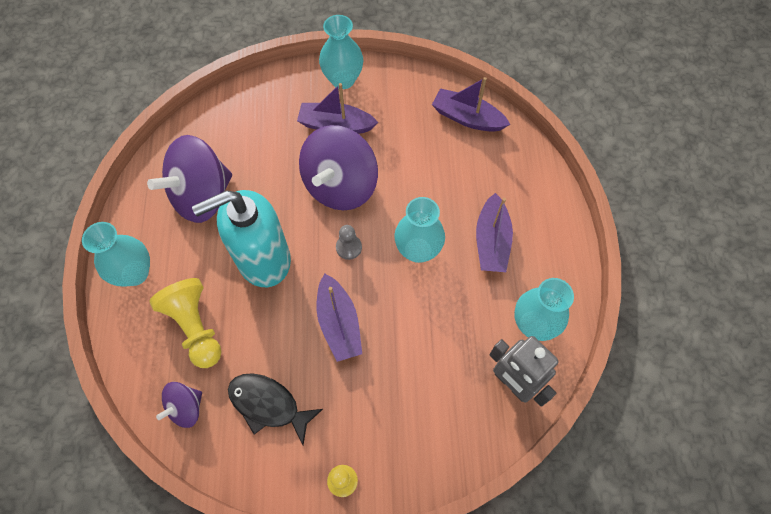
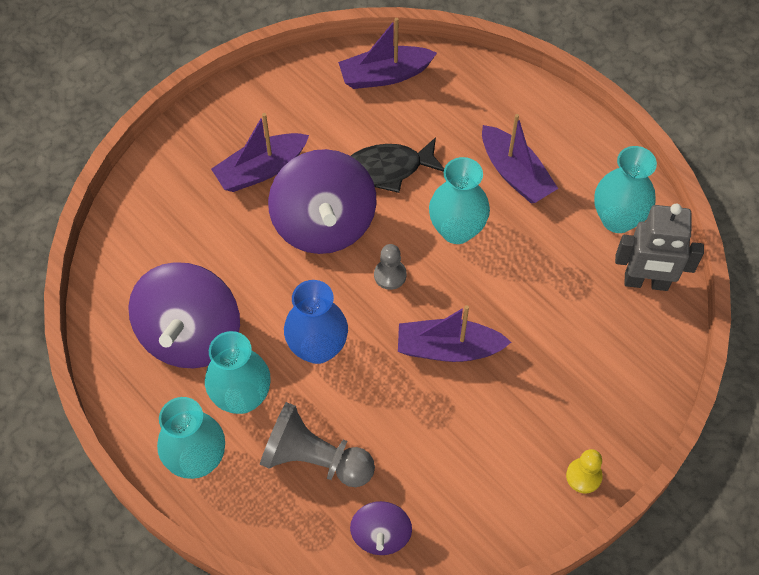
camera: 40 degrees left, 5 degrees down
yellow pawn [149,278,222,368] -> grey pawn [260,402,375,487]
turquoise soap dispenser [192,190,291,287] -> blue vase [284,280,348,364]
black fish [228,373,323,445] -> black fish moved to [351,137,444,193]
purple boat [317,274,362,362] -> purple boat turned 150 degrees clockwise [398,305,511,362]
turquoise vase [319,15,363,89] -> turquoise vase moved to [205,331,271,414]

